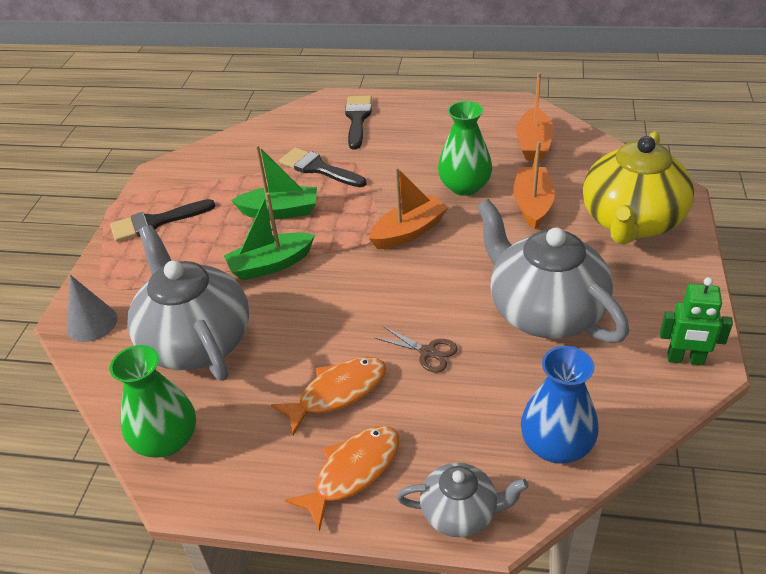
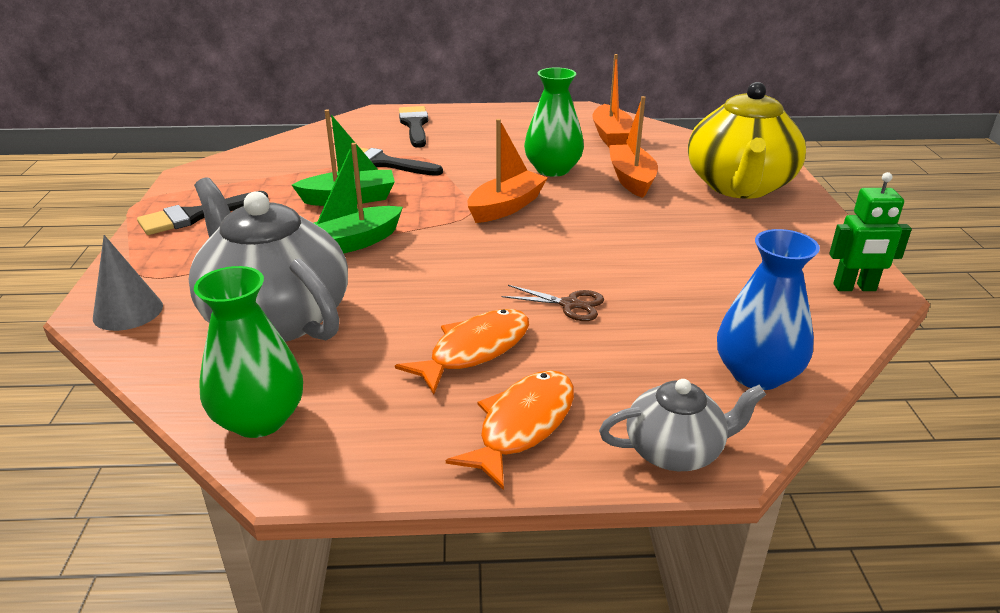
camera: 15 degrees left, 10 degrees down
grey teapot [477,199,629,343] -> none

